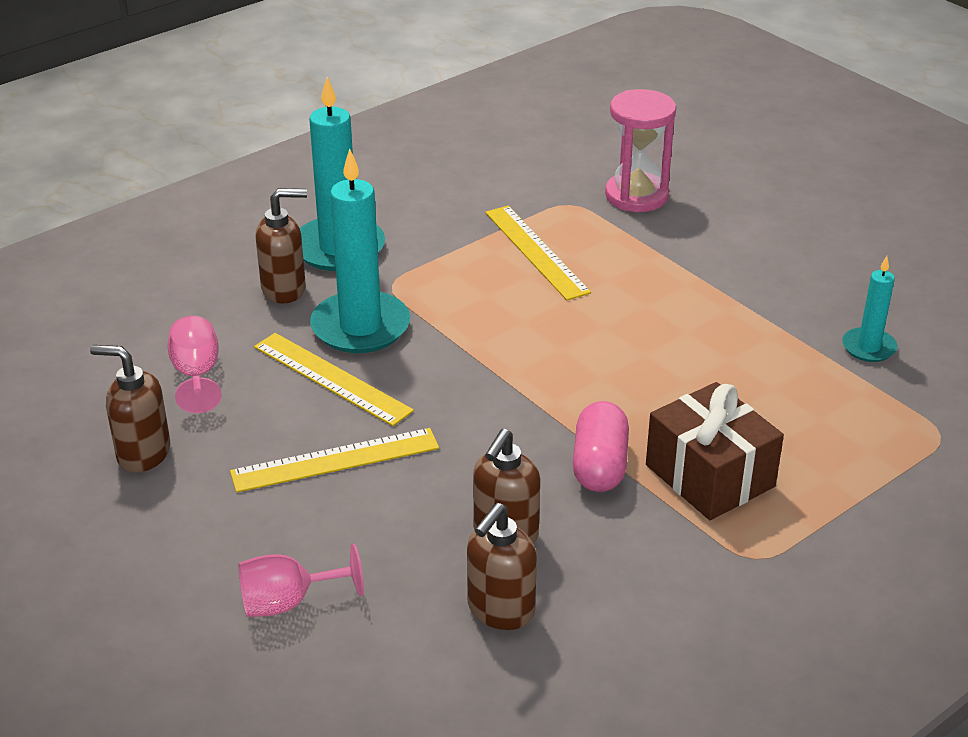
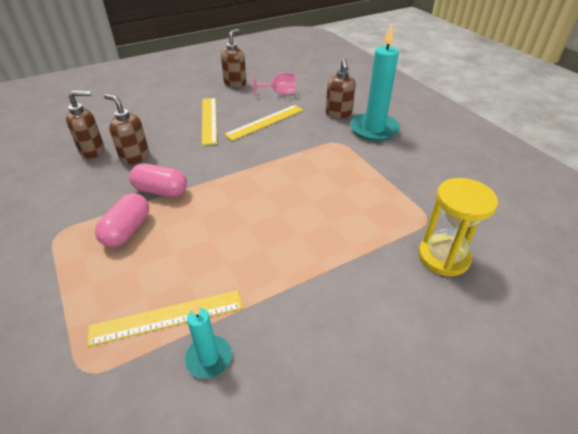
camera: 100 degrees right, 5 degrees up
pink goblet [238,544,364,617] -> none
turquoise candle [310,148,410,353] -> none
brown soap dispenser [467,503,537,630] -> brown soap dispenser turned 120 degrees clockwise [66,91,104,158]
yellow ruler [485,206,591,300] -> yellow ruler moved to [87,290,243,347]
pink hourglass [605,89,676,212] -> yellow hourglass [418,178,498,276]
brown gift [646,382,784,520] -> pink capsule [95,193,149,247]

